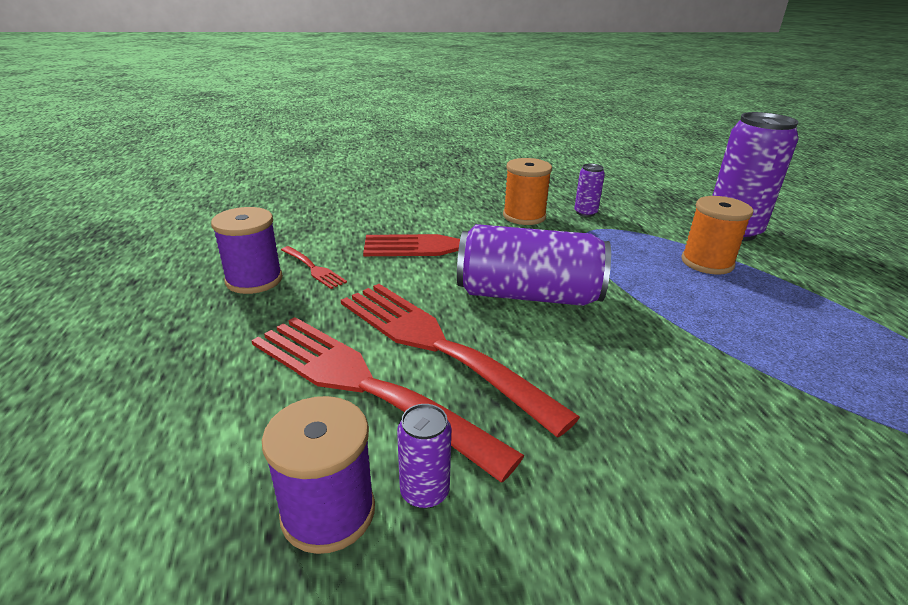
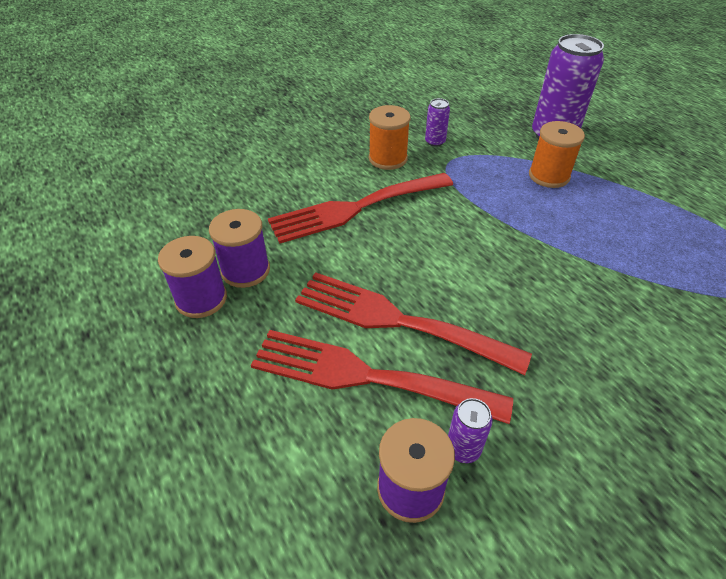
camera: 20 degrees left, 15 degrees up
red fork [281,246,347,289] -> purple spool [209,209,270,288]
purple can [457,224,611,306] -> none

